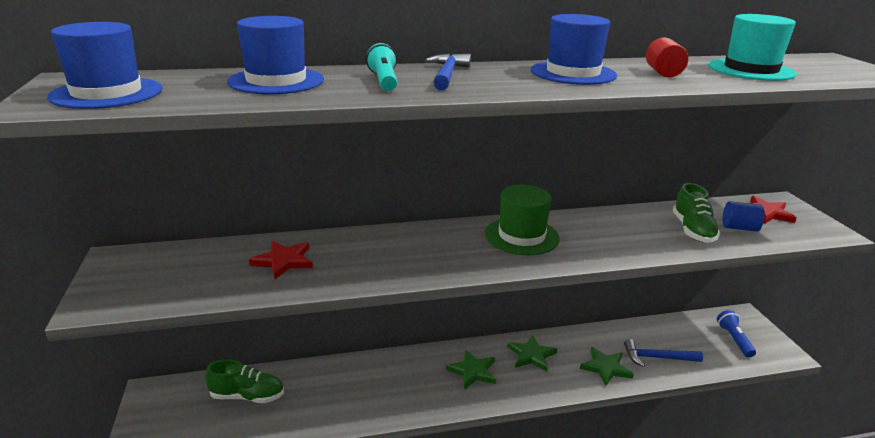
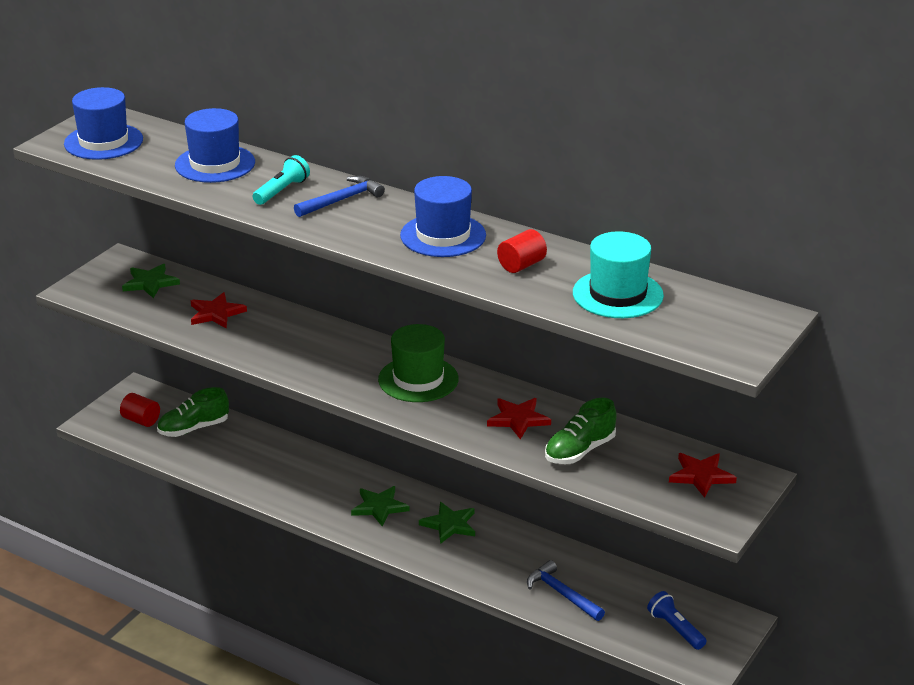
camera: 45 degrees right, 5 degrees up
green shoe [205,359,284,403] -> green shoe turned 105 degrees clockwise [157,387,229,437]
green star [580,347,634,386] -> green star moved to [122,264,180,298]
blue flashlight [717,310,756,358] -> blue flashlight turned 75 degrees counterclockwise [647,591,706,650]
blue cylinder [723,201,765,232] -> none
none -> red cylinder [120,393,160,427]
none -> red star [487,398,551,440]

